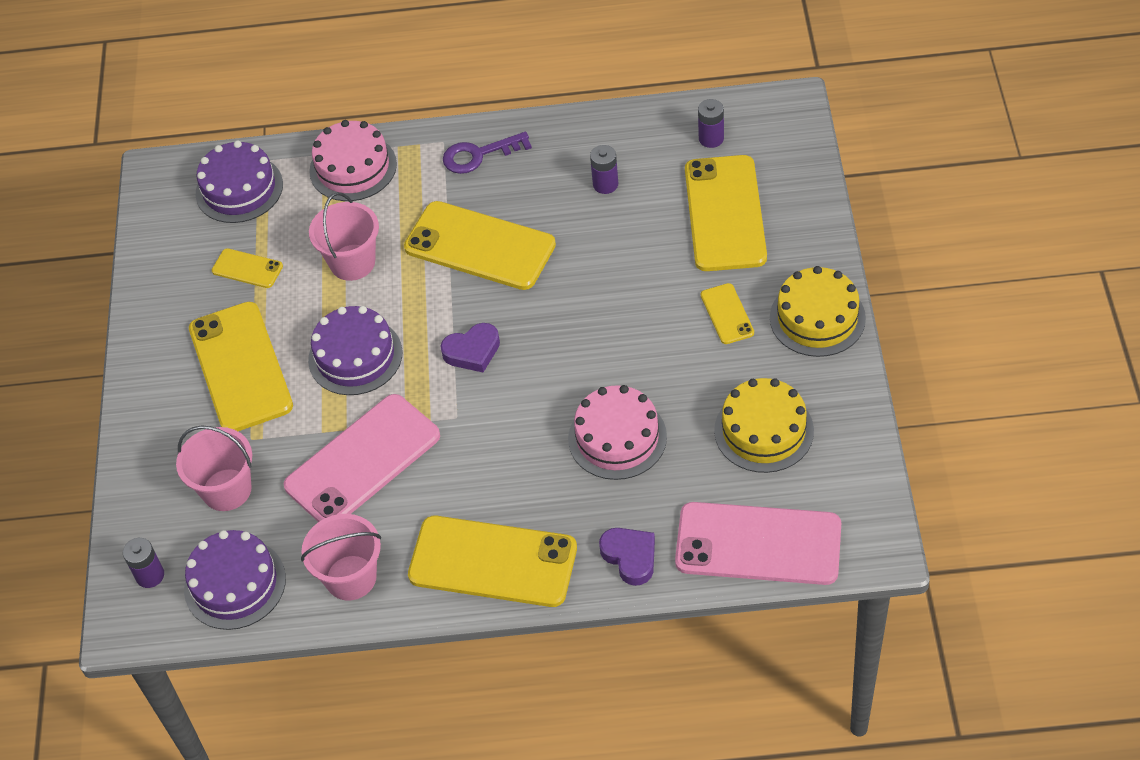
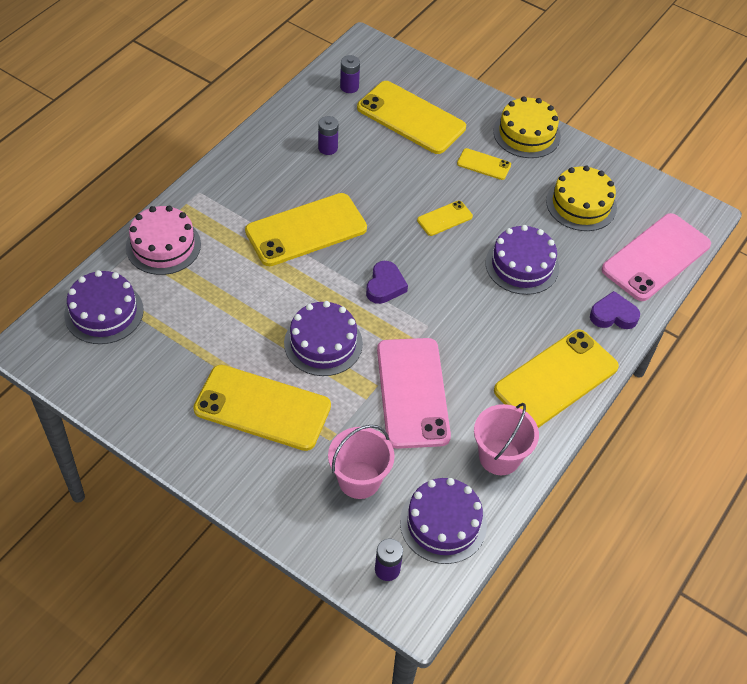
camera: 60 degrees left, 0 degrees up
yellow phone [212,248,283,288] -> yellow phone moved to [417,201,473,236]
pink bucket [309,192,379,281] -> none
purple key [443,132,532,174] -> none
pink cake [568,385,667,480] -> purple cake [486,225,559,295]

